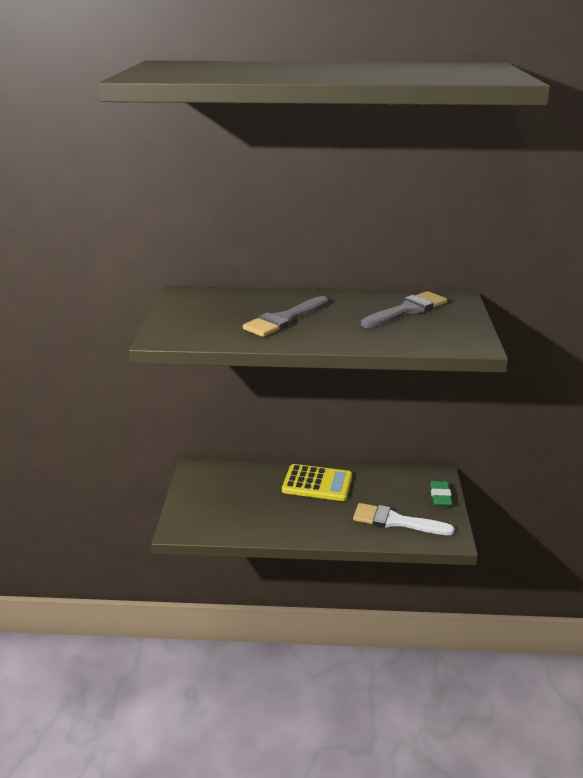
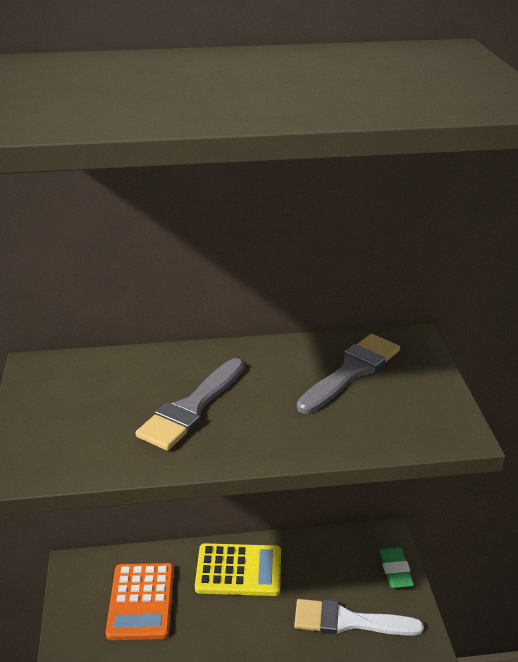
camera: 10 degrees left, 5 degrees up
none -> orange calculator [106,563,174,640]

